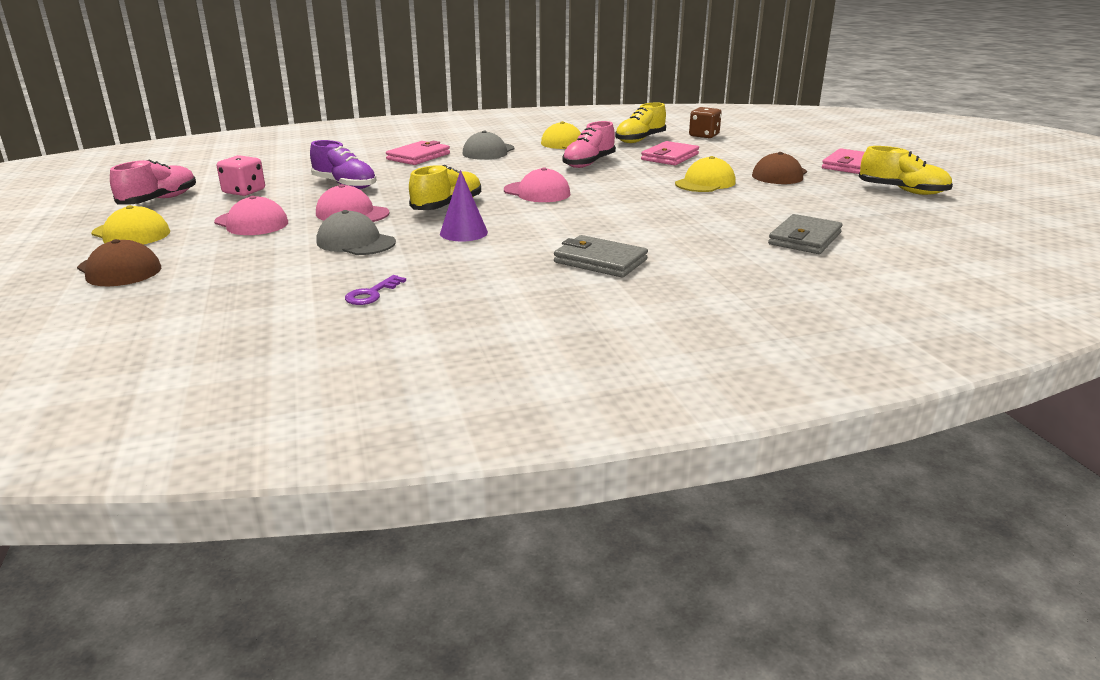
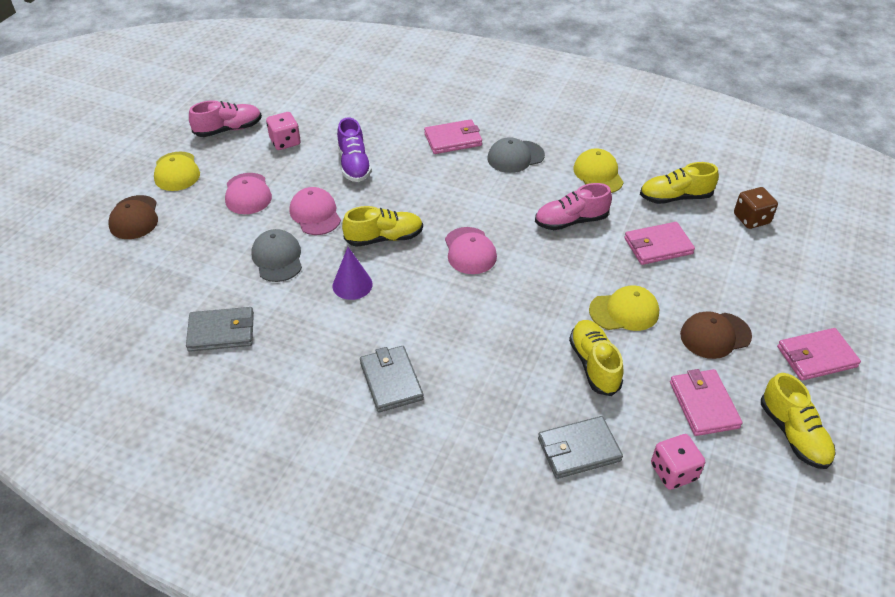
camera: 40 degrees right, 20 degrees up
purple key [345,275,406,305] -> grey wallet [186,307,254,352]
none -> yellow shoe [569,320,624,396]
none -> pink dice [651,434,705,490]
none -> pink wallet [670,369,743,436]

